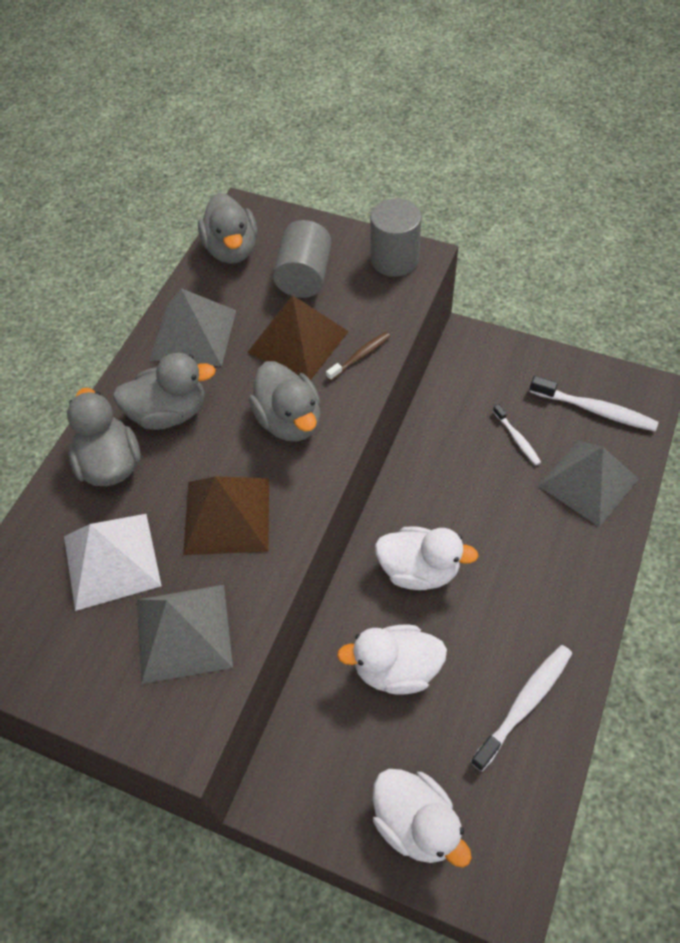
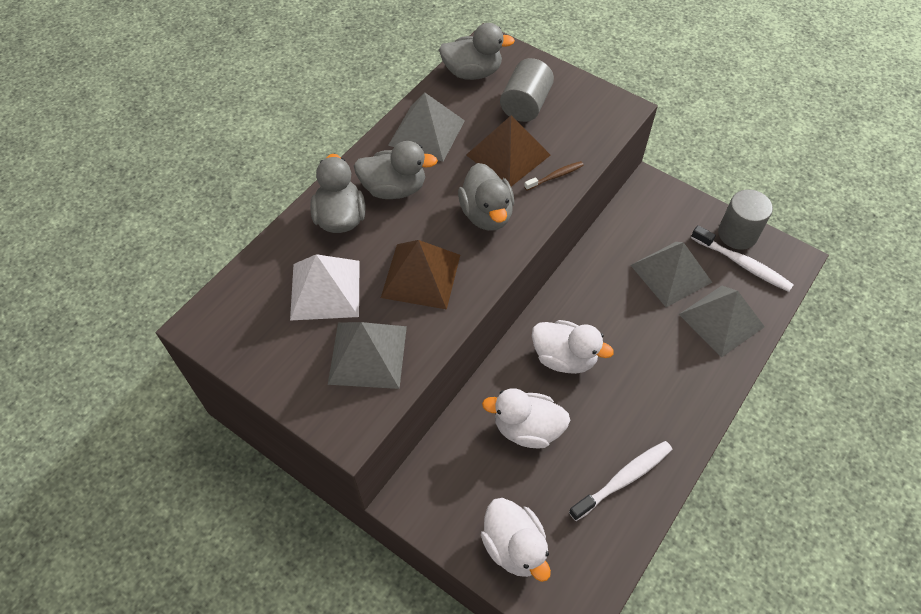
camera: 10 degrees right, 0 degrees up
grey duck [198,193,257,264] -> grey duck turned 90 degrees counterclockwise [439,23,515,80]
grey cylinder [370,198,422,277] -> grey cylinder moved to [718,189,773,250]
white toothbrush [493,404,541,465] -> grey pyramid [631,242,712,307]

